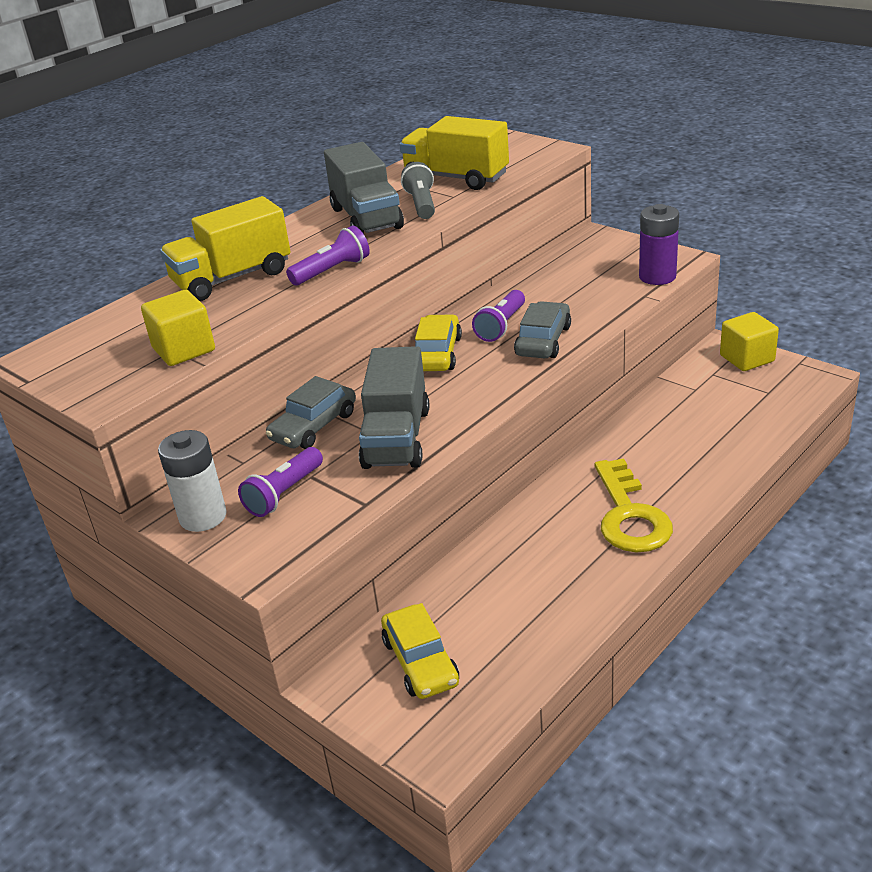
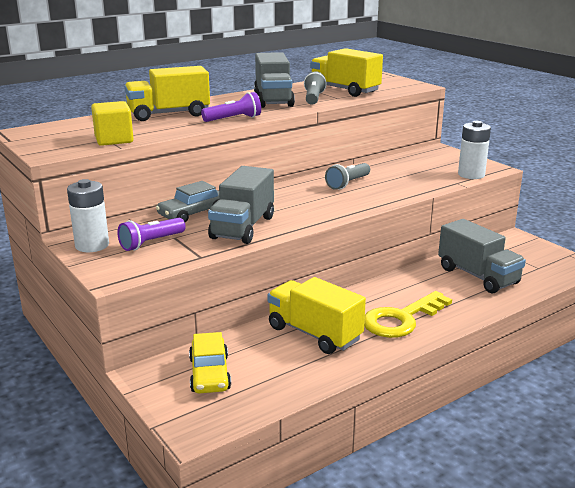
camera: 10 degrees right, 10 degrees down
yellow car [415,314,462,371] -> none
purple flashlight [472,290,525,342] -> grey flashlight [325,163,370,190]
grey car [514,301,571,358] -> none
yellow key [595,458,673,552] -> yellow key turned 45 degrees clockwise [364,291,452,338]
purple battery [639,204,679,285] -> white battery [458,121,491,179]
yellow cube [720,312,779,371] -> none
none -> yellow truck [267,277,366,354]
none -> grey truck [438,219,526,293]

